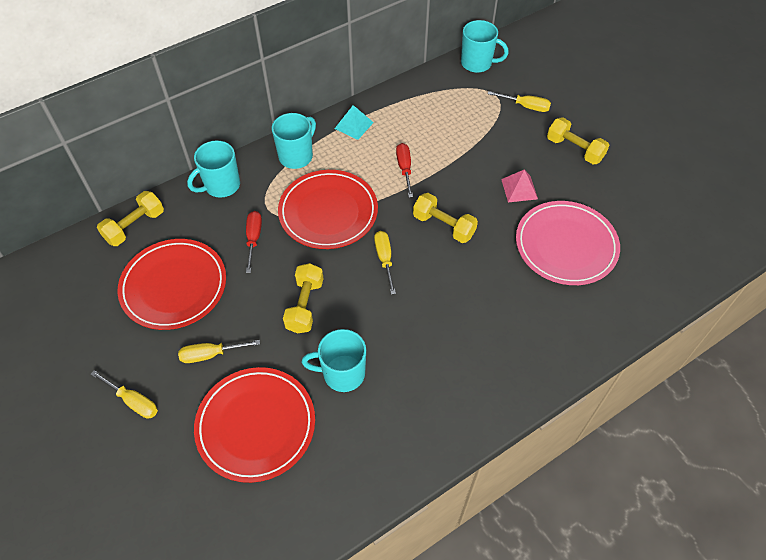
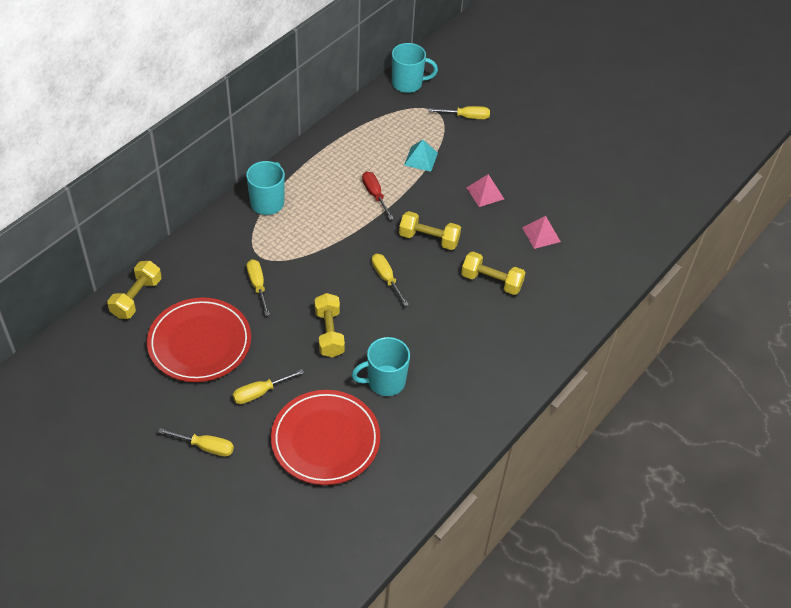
camera: 20 degrees left, 5 degrees down
turquoise mug [187,141,240,197] -> none
red screwdriver [246,211,262,273] -> yellow screwdriver [247,259,270,316]
red plate [278,170,378,249] -> none
turquoise pyramid [334,105,374,140] -> turquoise pyramid moved to [404,140,438,172]
pink plate [516,201,620,285] -> pink pyramid [522,216,561,249]
yellow dumbbell [547,117,609,164] -> yellow dumbbell moved to [461,252,526,295]

